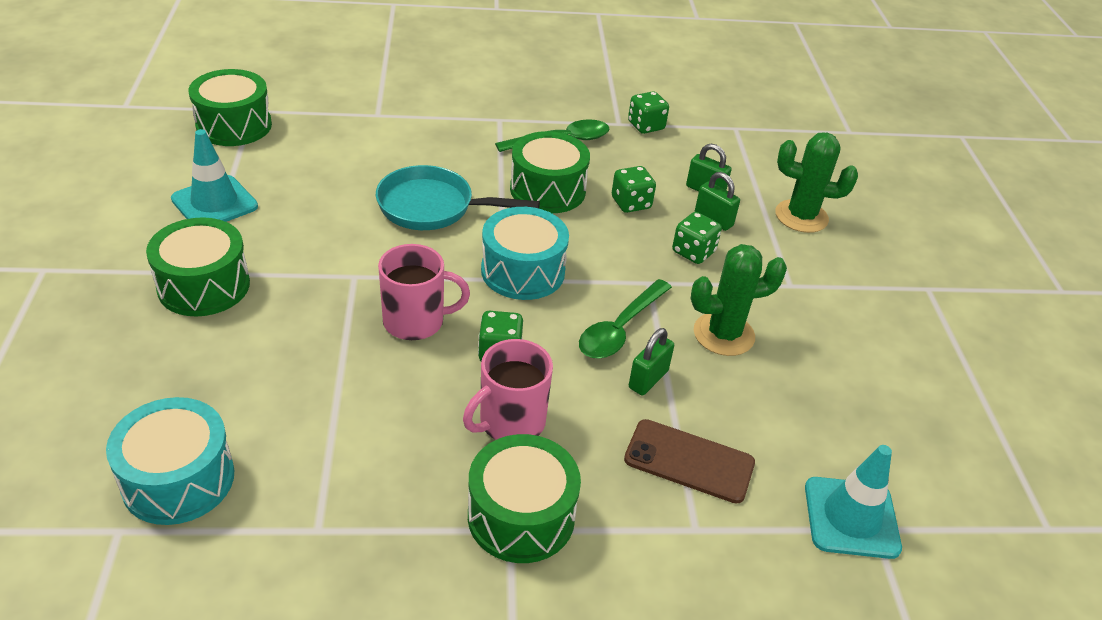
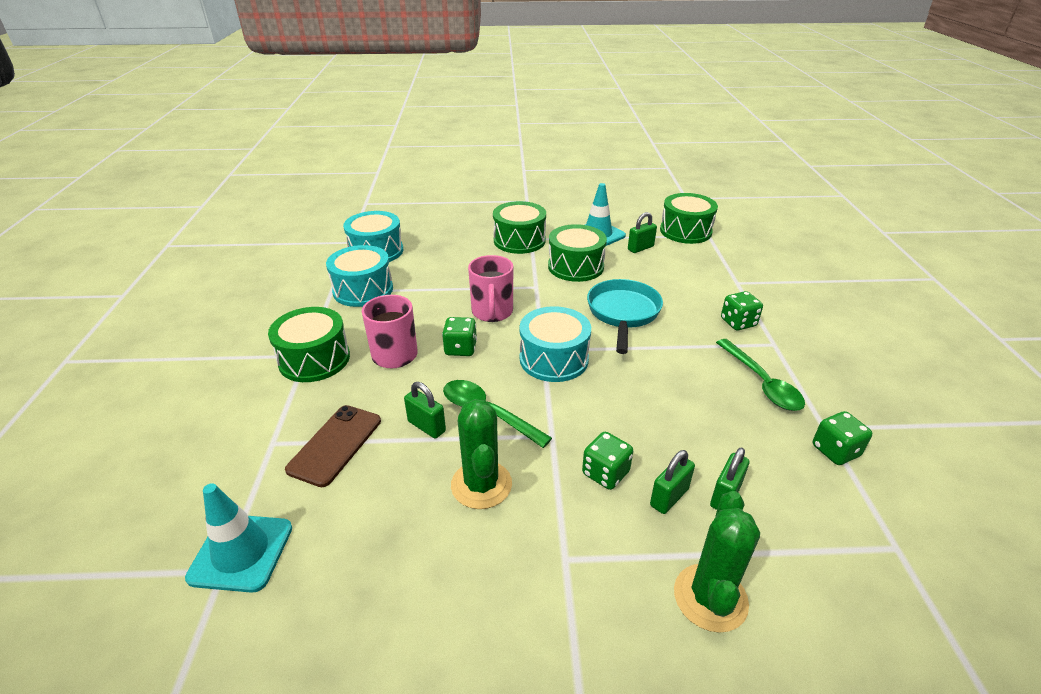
camera: 95 degrees right, 5 degrees down
green drum [510,131,590,213] -> green drum moved to [548,224,607,282]
green dice [612,166,656,213] -> green dice moved to [721,291,763,330]
none -> turquoise drum [326,245,393,307]
none -> green padlock [628,212,657,253]

